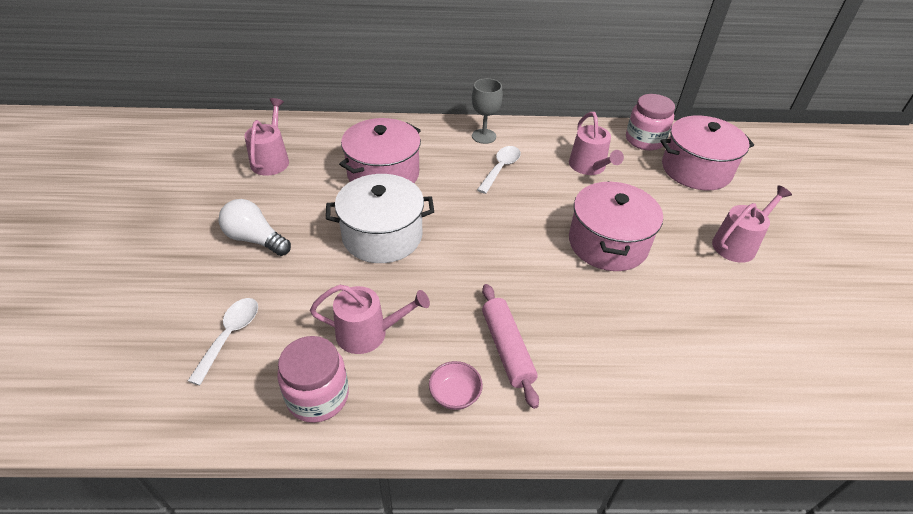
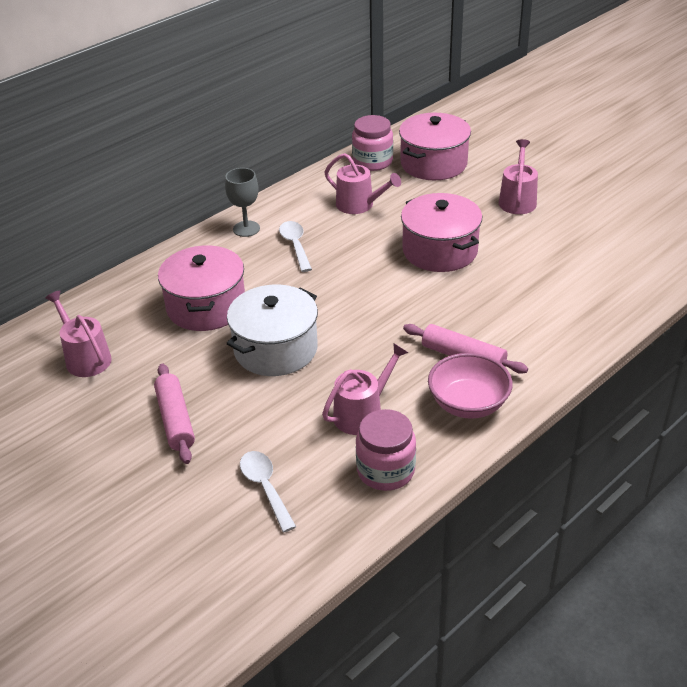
camera: 40 degrees left, 5 degrees down
white light bulb [219,199,291,256] -> pink rolling pin [154,363,195,464]
pink bowl [429,361,483,410] -> pink bowl [428,353,513,419], size x1.76

